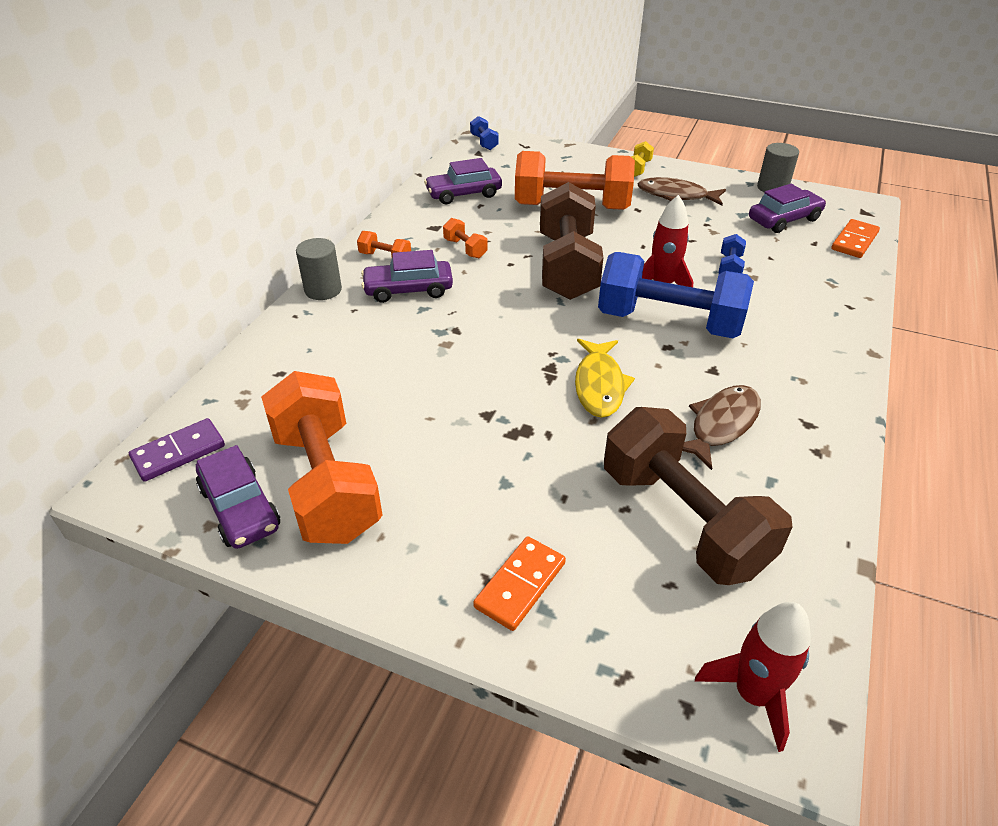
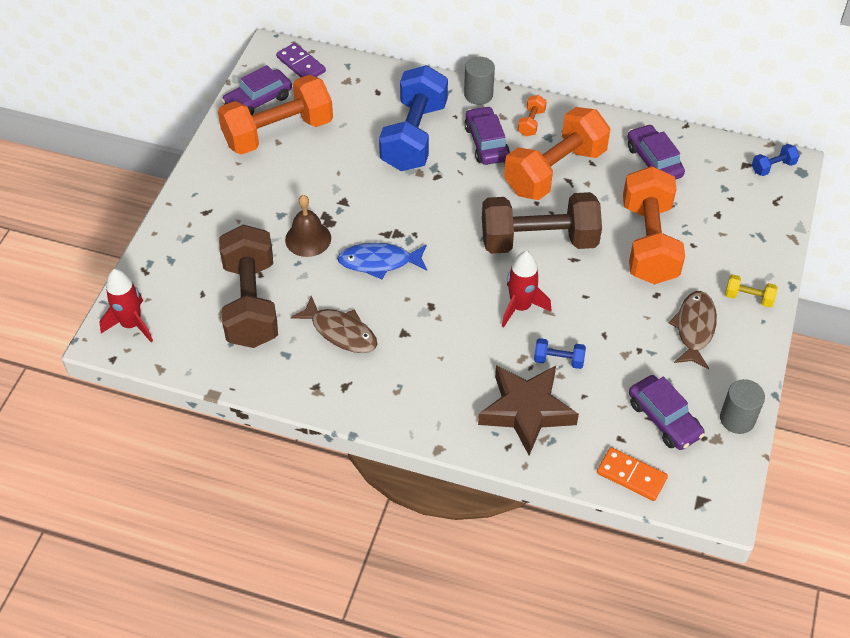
camera: 85 degrees right, 10 degrees up
orange dumbbell [443,218,488,258] -> orange dumbbell [504,107,611,200], size x2.46
orange domino [473,536,566,631] -> none
yellow fish [575,339,635,418] -> blue fish [337,243,427,279]
blue dumbbell [598,252,754,338] -> blue dumbbell moved to [379,65,448,171]
brown dumbbell [604,407,792,585] -> brown dumbbell turned 60 degrees counterclockwise [219,225,278,348]
none -> brown bell [285,195,331,257]
none -> brown star [478,365,579,455]

